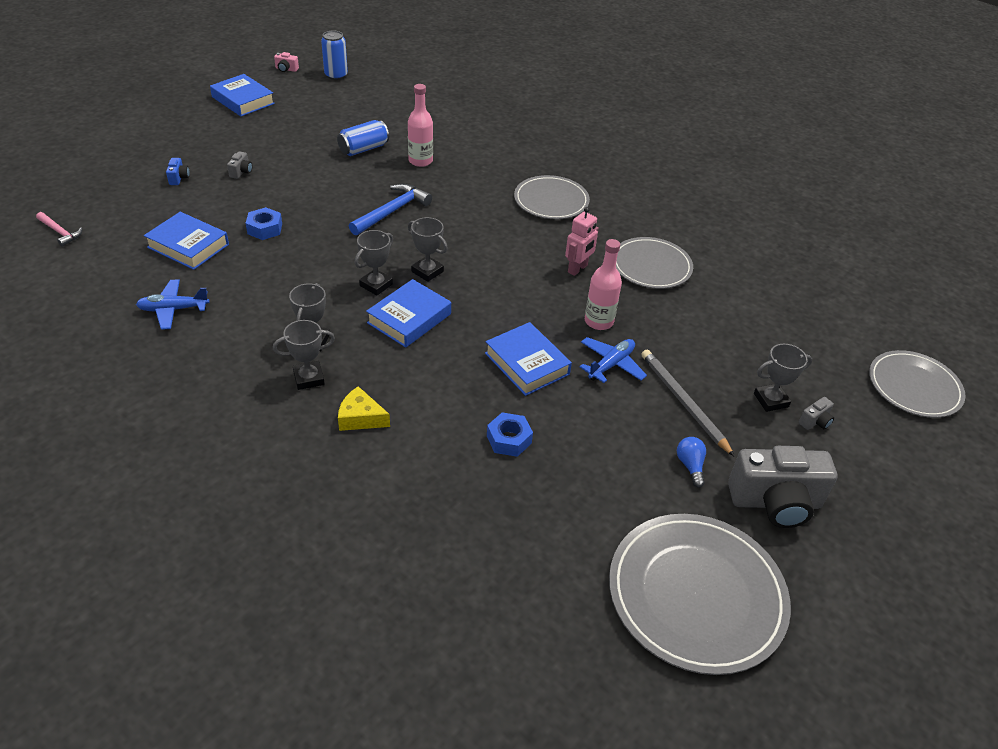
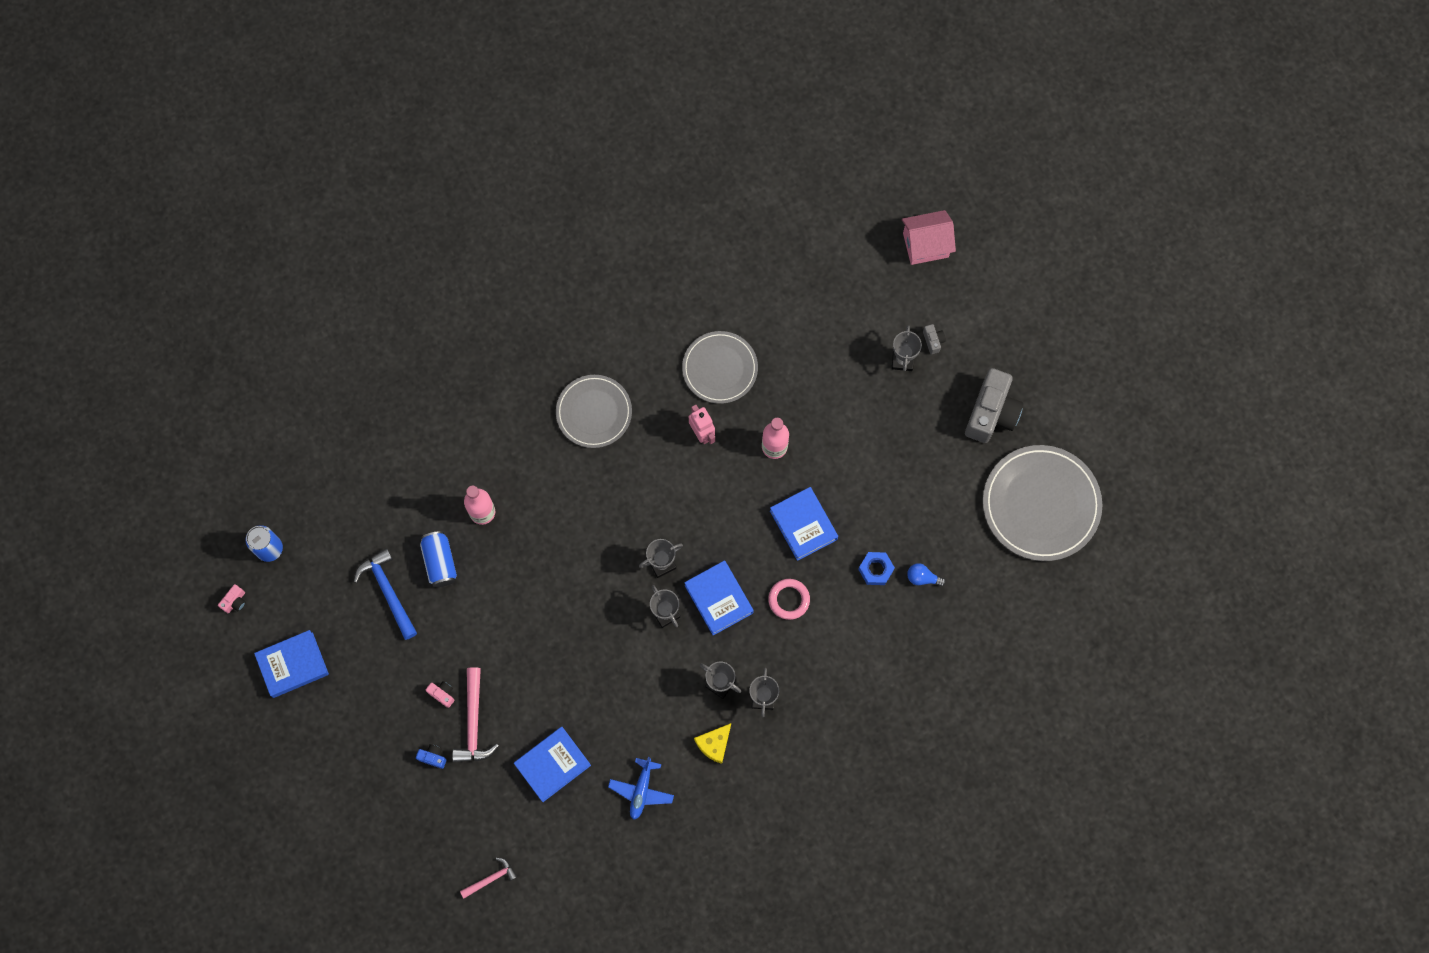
camera: 65 degrees left, 30 degrees up
grey camera [227,151,252,179] -> pink camera [426,681,454,708]
blue nut [246,207,282,240] -> none
yellow cheese [338,386,390,431] -> yellow cheese moved to [694,723,731,764]
blue hammer [349,184,432,235] -> blue hammer moved to [354,548,417,640]
blue book [485,322,572,396] -> blue book turned 75 degrees clockwise [770,487,838,561]
blue plane [580,337,647,383] -> none
grey pencil [641,350,735,457] -> none
blue light bulb [677,437,706,488] -> blue light bulb moved to [907,563,946,586]
grey plate [869,350,966,418] -> pink house [902,210,956,265]
none -> pink hammer [452,667,499,762]
none -> pink ring [768,579,810,620]

